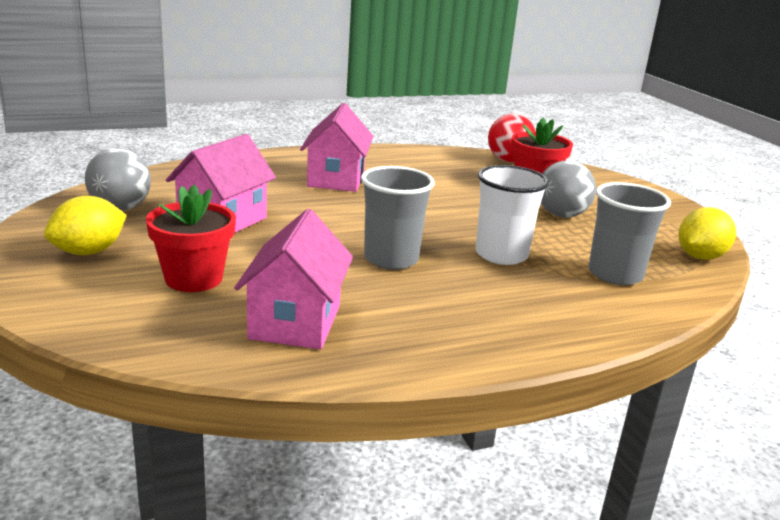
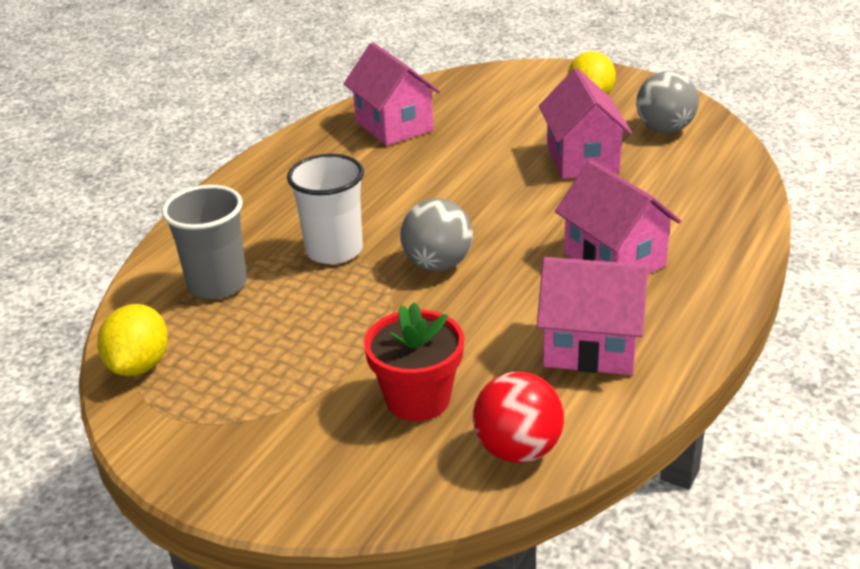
camera: 145 degrees right, 10 degrees up
red flower pot [146,185,236,292] -> none
grey cup [361,166,435,270] -> none
grey ball [541,160,596,218] -> grey ball moved to [400,198,473,271]
none -> pink house [537,257,648,375]

